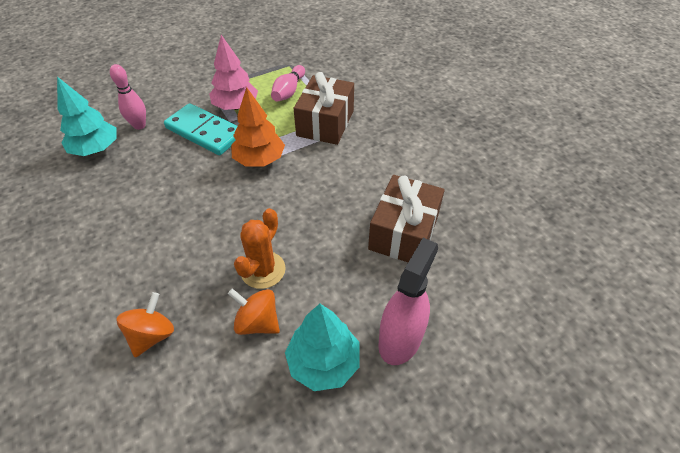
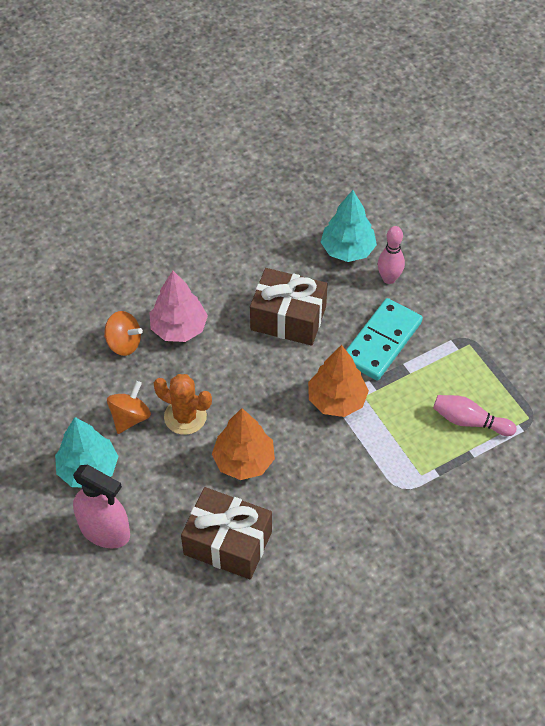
camera: 90 degrees right, 5 degrees up
pink tree [209,35,258,110] -> pink tree moved to [150,271,208,342]
brown gift [294,72,354,145] -> brown gift moved to [250,268,328,346]
none -> orange tree [212,408,275,480]

